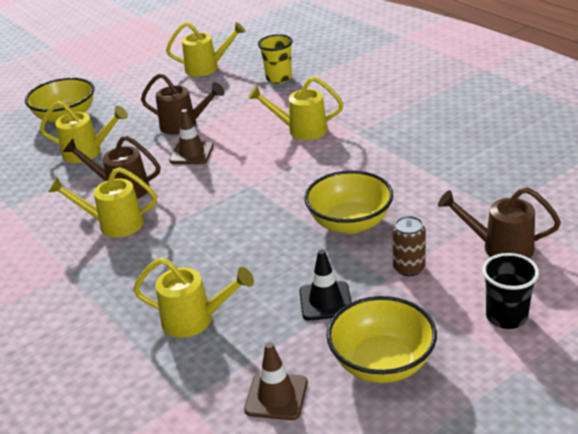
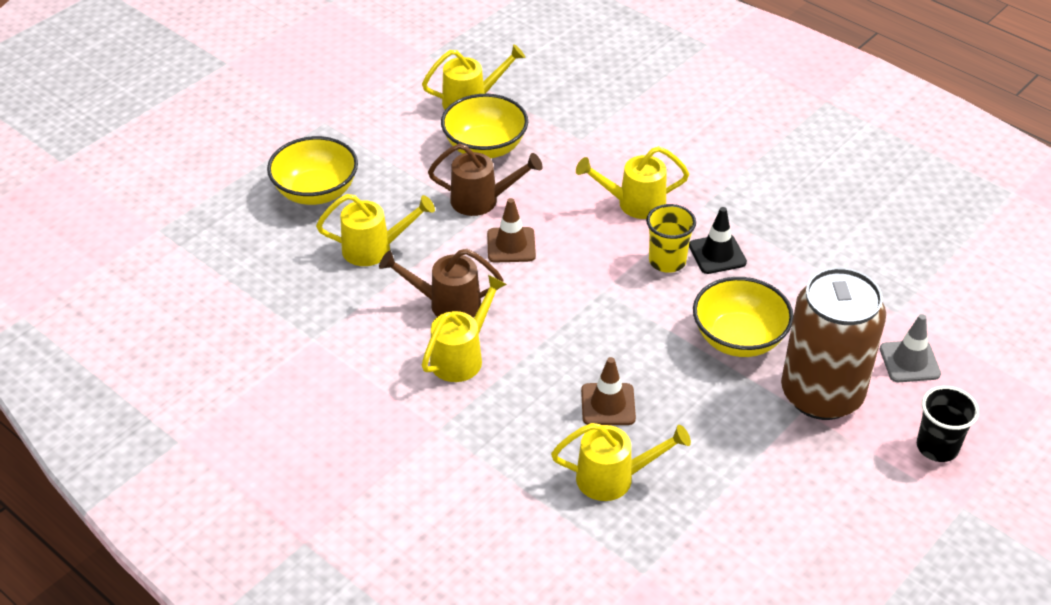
camera: 15 degrees left, 10 degrees up
yellow watering can [48,167,157,238] -> yellow watering can turned 135 degrees clockwise [422,275,507,382]
brown traffic cone [244,342,308,420] -> brown traffic cone moved to [581,357,636,425]
yellow cup [258,34,293,83] -> yellow cup moved to [646,204,696,273]
black traffic cone [299,250,352,321] -> black traffic cone moved to [689,207,747,274]
yellow bowl [326,296,437,383] -> yellow bowl moved to [441,94,528,159]
brown can [392,216,426,276] -> brown can [781,267,886,420], size x2.41
brown watering can [438,187,561,259] -> grey traffic cone [880,314,941,382]

